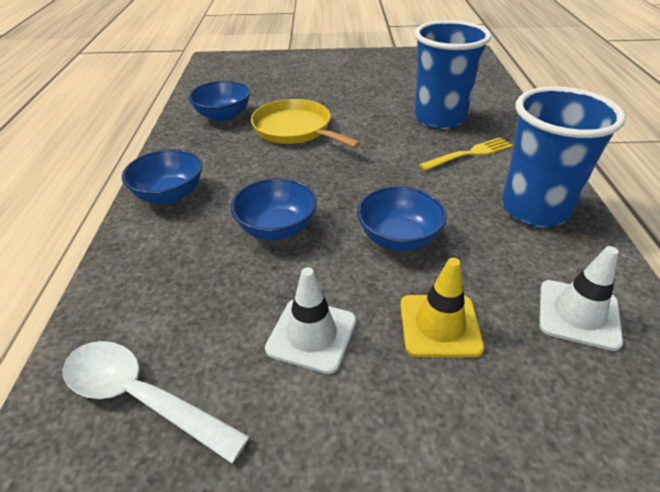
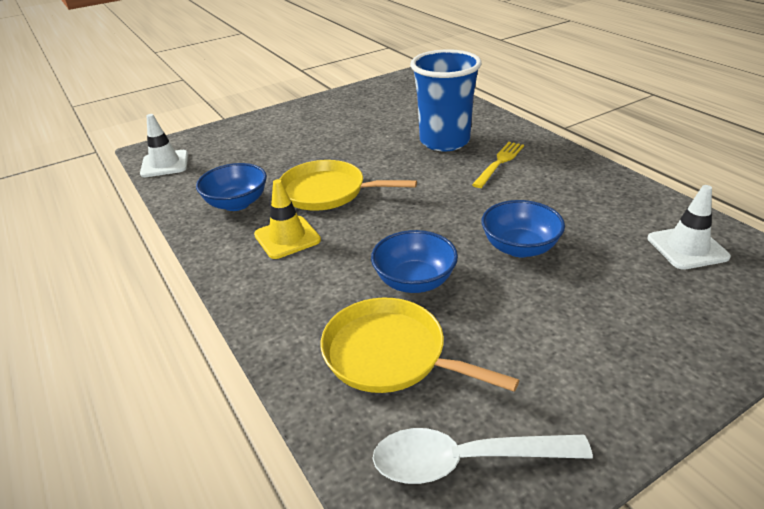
camera: 30 degrees left, 5 degrees down
blue bowl [122,149,202,204] -> none
white traffic cone [265,267,356,374] -> white traffic cone moved to [140,114,188,177]
yellow traffic cone [400,258,484,357] -> yellow traffic cone moved to [254,179,321,259]
blue cup [502,87,626,227] -> none
none -> yellow pan [321,298,519,393]

